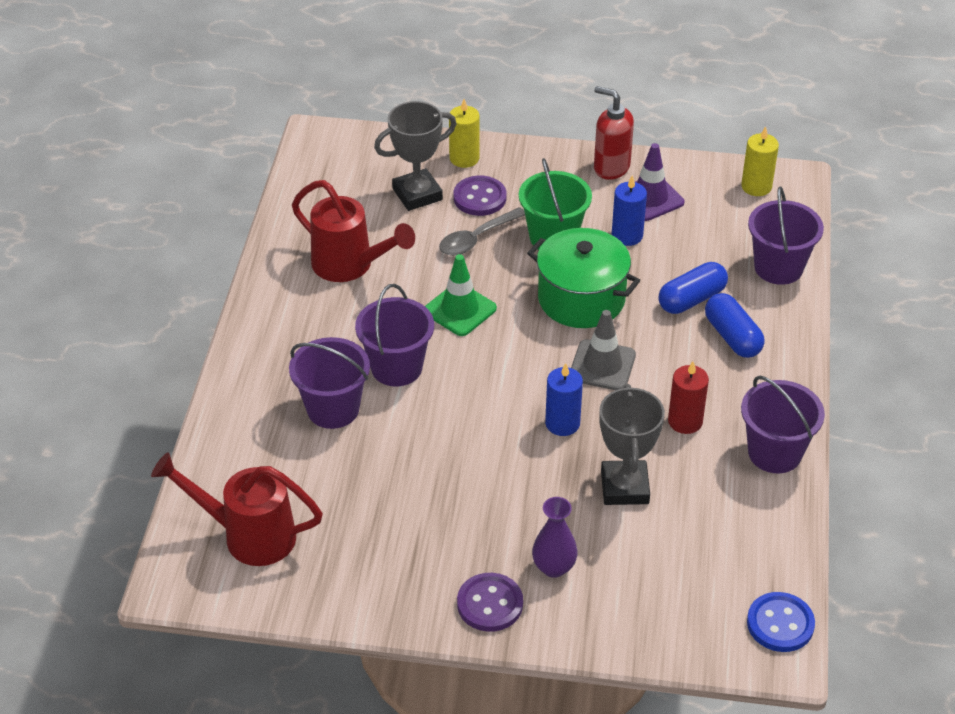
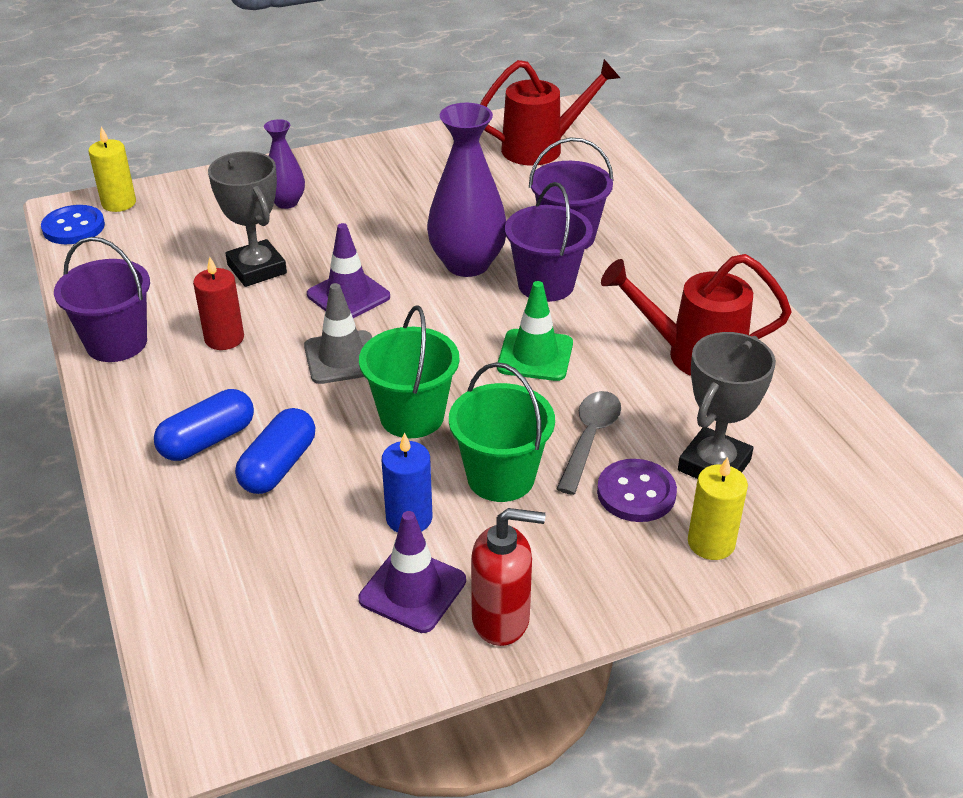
camera: 150 degrees right, 5 degrees down
purple button [457,573,523,632] -> none
green pot [527,228,641,328] -> green bucket [359,305,459,438]
blue candle [545,363,583,436] -> purple traffic cone [307,223,390,318]
blue capsule [705,293,765,358] -> blue capsule turned 75 degrees counterclockwise [154,389,254,461]
yellow candle [741,126,779,196] -> yellow candle moved to [88,126,136,212]
purple bucket [748,186,824,285] -> none
none -> purple vase [427,103,506,277]

